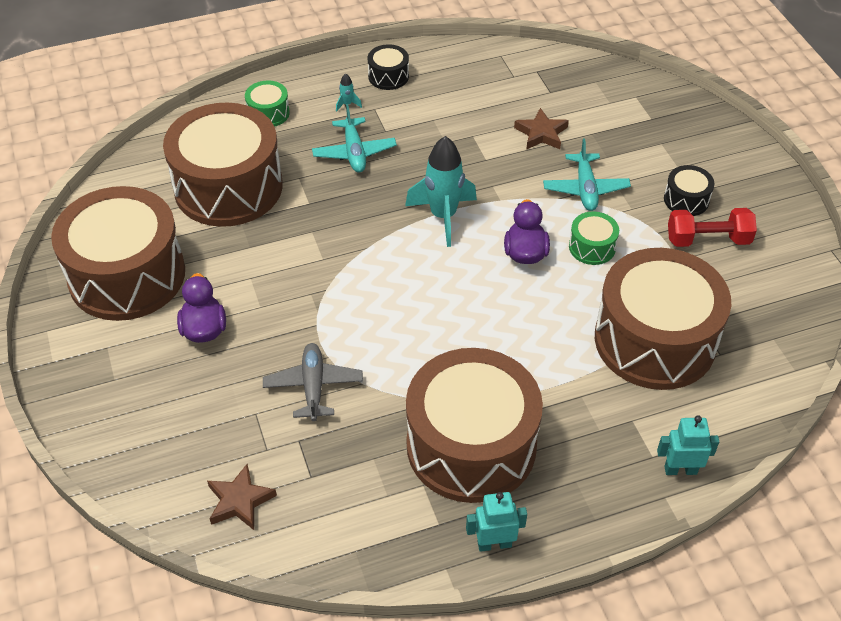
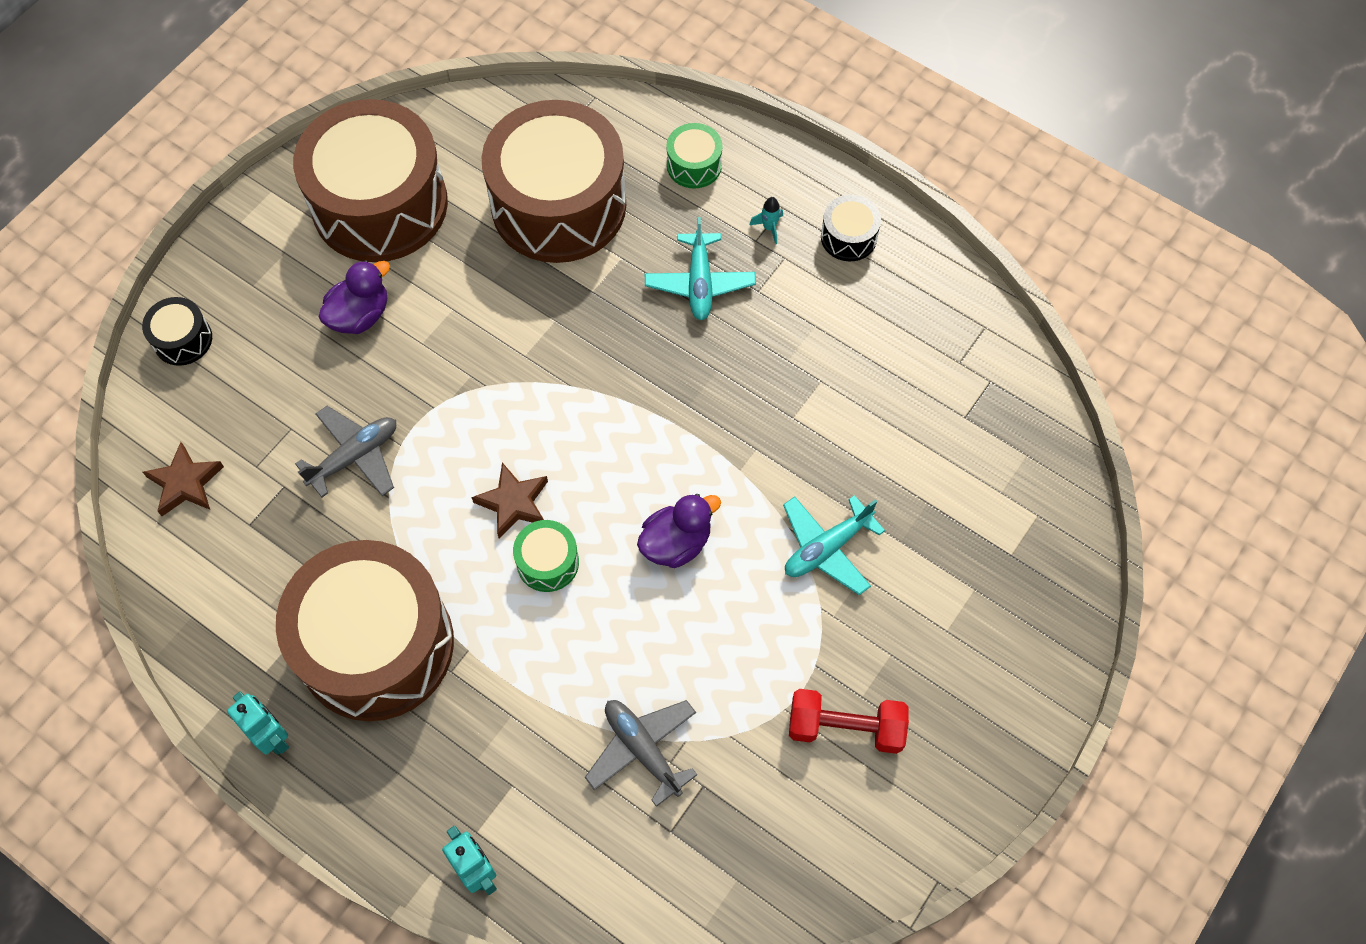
camera: 55 degrees right, 15 degrees up
turquoise plane [312,104,397,172] -> turquoise plane turned 45 degrees counterclockwise [645,217,756,320]
turquoise rocket [405,136,477,247] -> none
brown star [514,108,569,150] -> brown star moved to [471,462,548,539]
green drum [569,212,619,265] -> green drum moved to [513,520,579,592]
brown drum [595,248,731,390] -> grey plane [585,700,697,807]
black drum [664,165,715,216] -> black drum moved to [142,297,212,366]
red dumbbell [668,208,757,247] -> red dumbbell turned 45 degrees counterclockwise [789,689,909,754]

